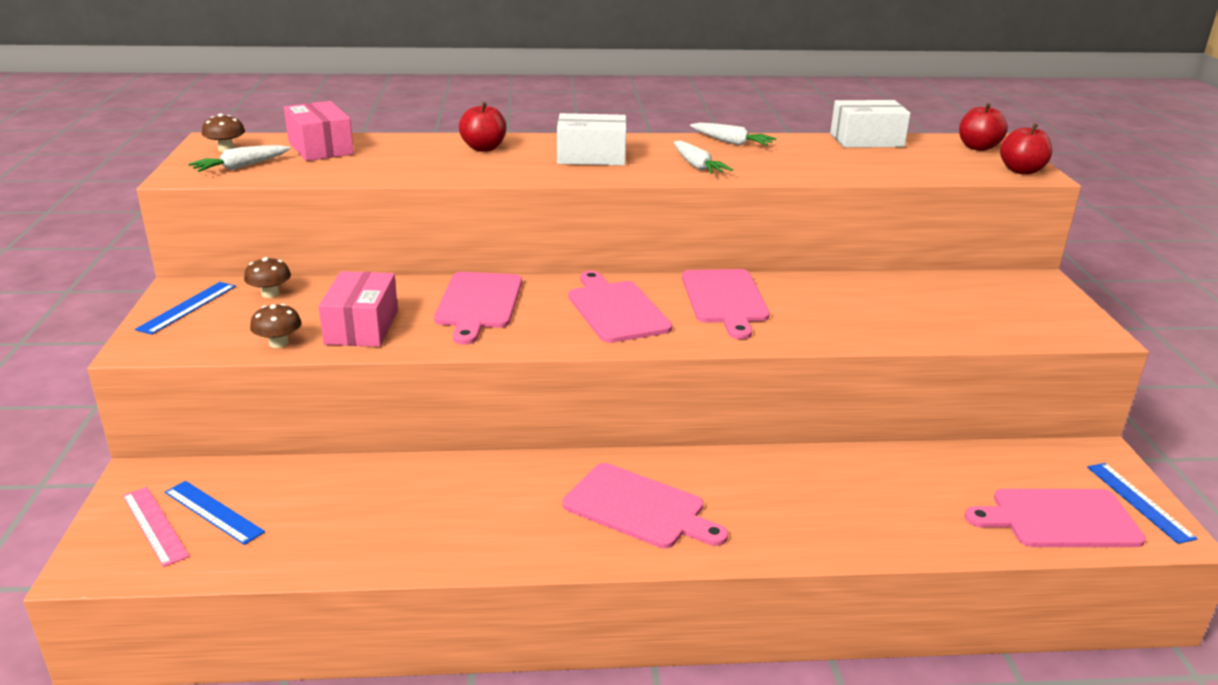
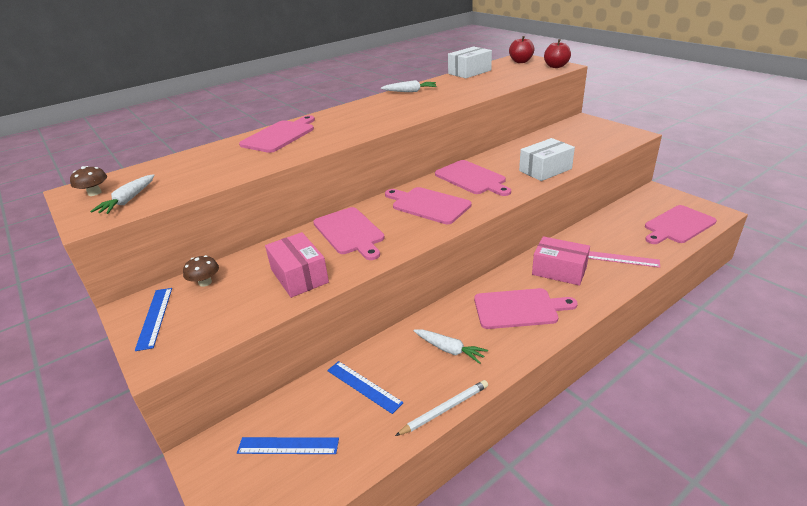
camera: 30 degrees left, 5 degrees up
pink ruler [123,487,189,567] -> pink ruler moved to [588,251,660,268]
brown mushroom [250,304,302,348] -> none
pink box [284,101,354,161] -> pink box moved to [532,236,590,286]
red apple [459,102,506,152] -> pink cutting board [239,115,315,153]
white box [557,113,627,166] -> white box moved to [519,138,575,181]
white carrot [674,141,733,174] -> white carrot moved to [413,329,488,364]
blue ruler [1087,463,1198,544] -> blue ruler moved to [327,361,403,414]
none -> white pencil [395,380,488,436]

